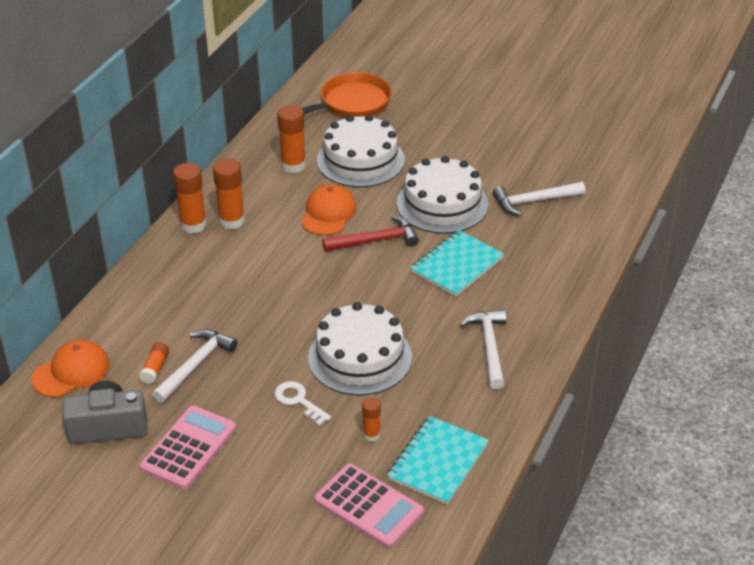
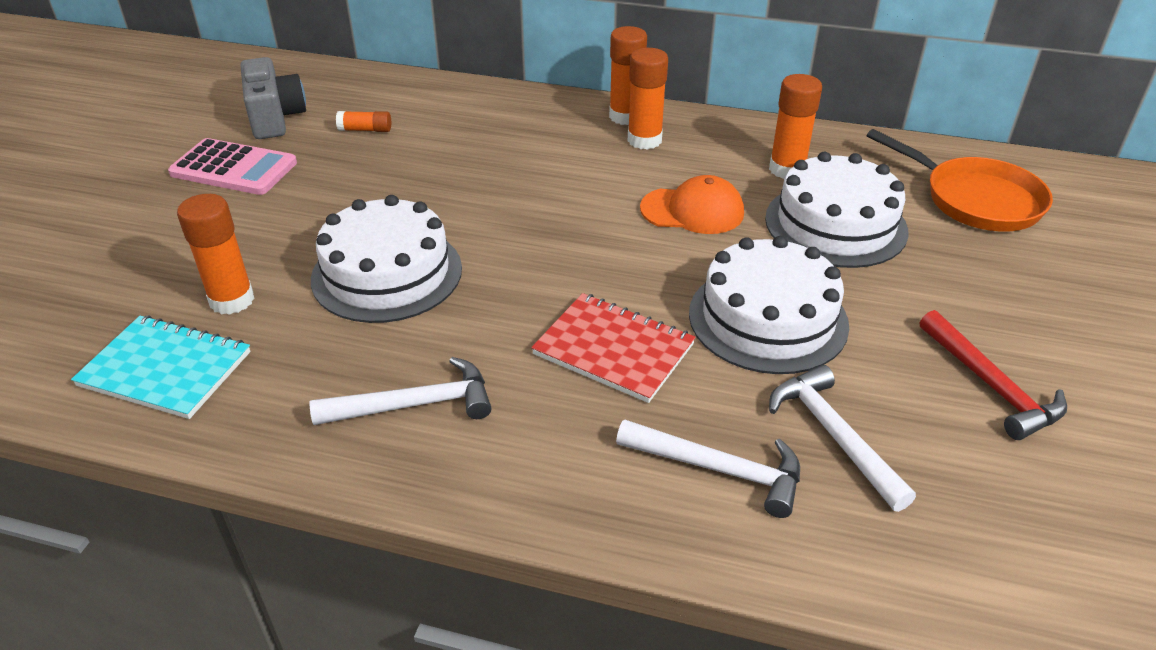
camera: 80 degrees right, 0 degrees up
orange cap [31,339,110,397] -> none
white hammer [152,329,237,403] -> white hammer moved to [616,419,800,518]
white key [275,381,331,426] -> none
pink calculator [314,464,424,548] -> none
red hammer [322,216,419,251] -> red hammer moved to [920,310,1067,440]
orange glue stick [362,397,381,442] -> orange glue stick [177,194,254,315], size x1.76
turquoise notebook [410,230,504,297] -> red notebook [531,293,696,403]

